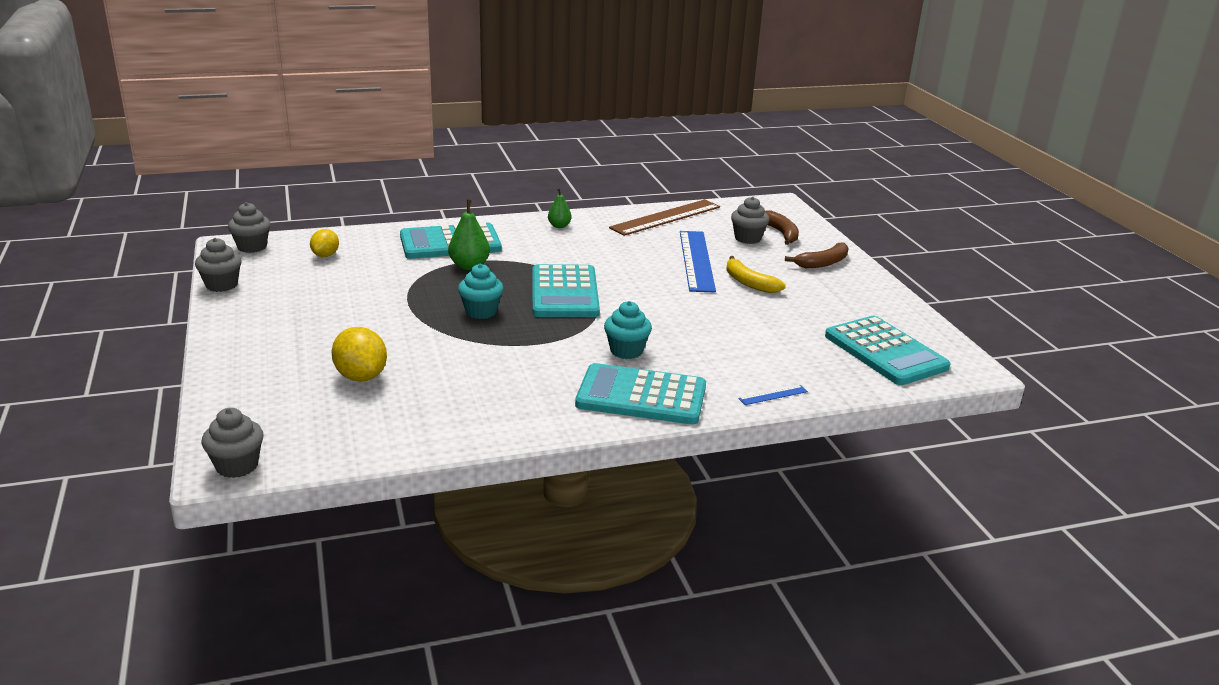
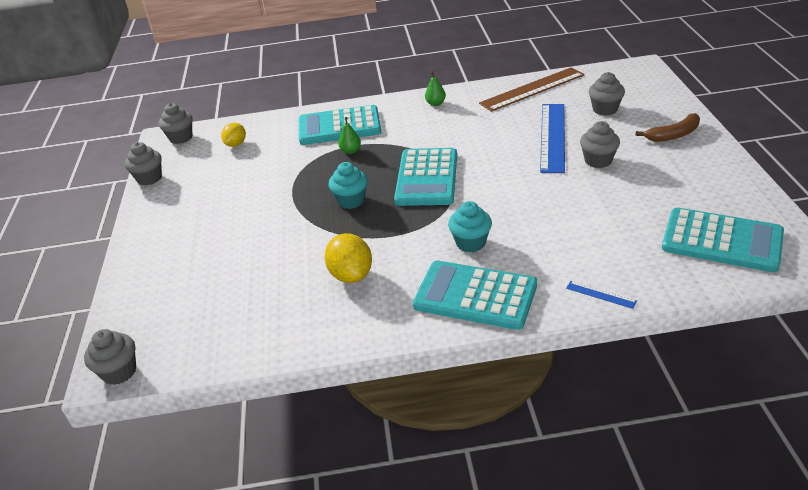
camera: 15 degrees right, 10 degrees up
yellow lemon [331,327,387,382] -> yellow lemon moved to [324,233,372,283]
green pear [448,200,490,270] -> green pear [338,117,361,154], size x0.63
yellow banana [726,256,786,293] -> grey cupcake [580,121,620,168]
blue ruler [738,385,808,405] -> blue ruler turned 45 degrees clockwise [566,281,637,309]
brown banana [765,210,799,245] -> none
turquoise calculator [825,316,951,385] -> turquoise calculator turned 45 degrees counterclockwise [662,208,784,272]

